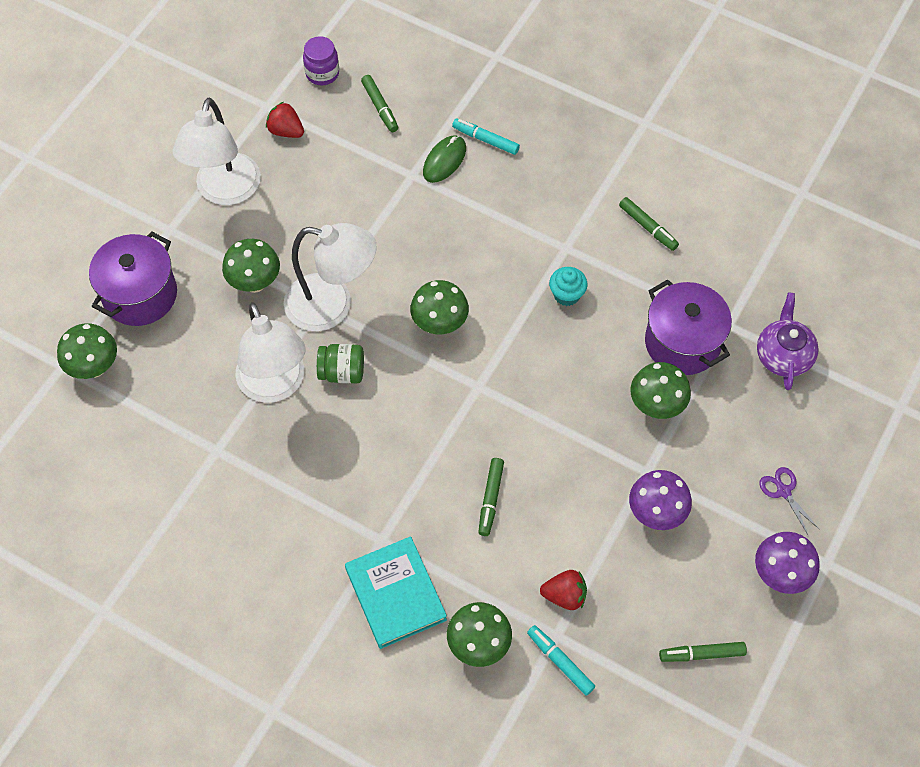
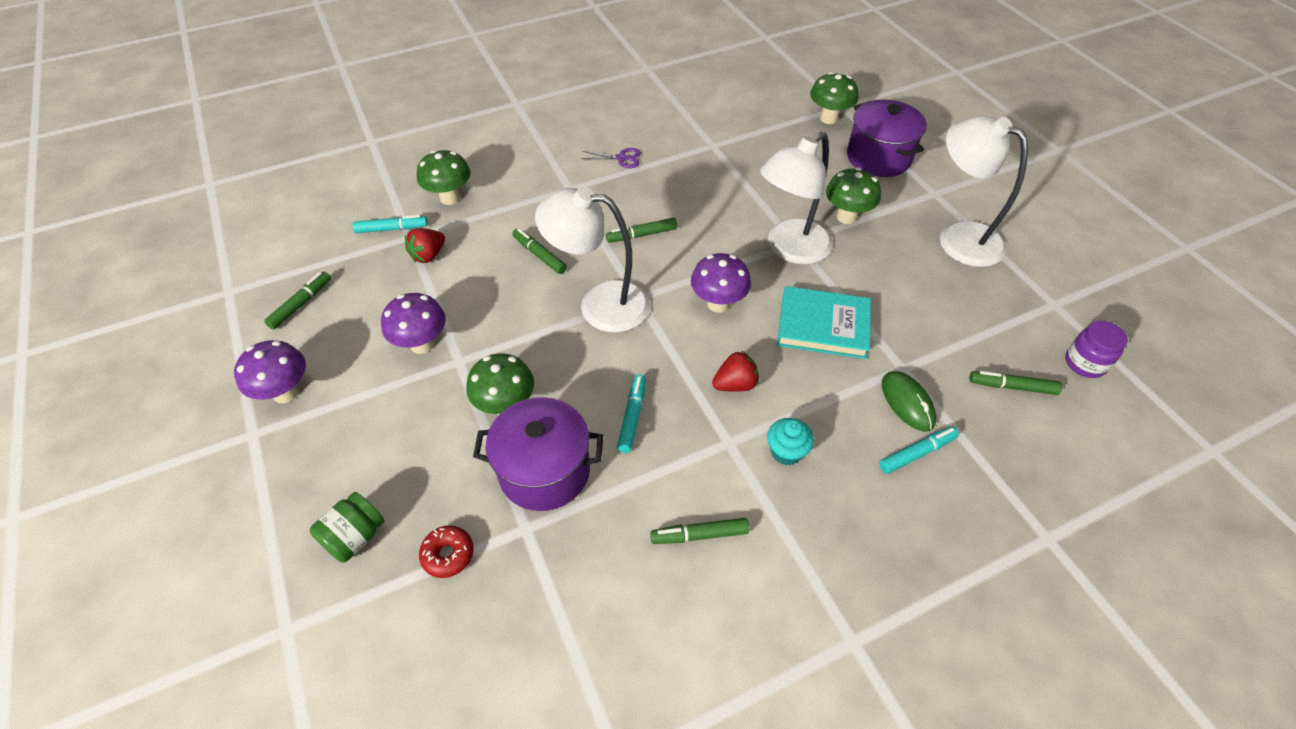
camera: 125 degrees right, 10 degrees down
white lamp [235,302,306,403] -> white lamp moved to [535,187,650,333]
red strawberry [266,102,304,138] -> red strawberry moved to [712,351,759,392]
green jar [317,344,364,384] -> green jar moved to [310,492,385,562]
turquoise book [345,536,447,649] -> turquoise book moved to [777,286,871,359]
green mushroom [410,280,469,335] -> purple mushroom [691,253,751,313]
turquoise cupcake [549,267,587,306] -> turquoise cupcake moved to [767,418,814,465]
purple teapot [757,293,819,390] -> red donut [419,526,474,578]
purple scissors [759,467,820,536] -> purple scissors moved to [580,148,641,168]
none -> green marker [606,218,677,243]
none -> turquoise marker [617,374,646,453]

